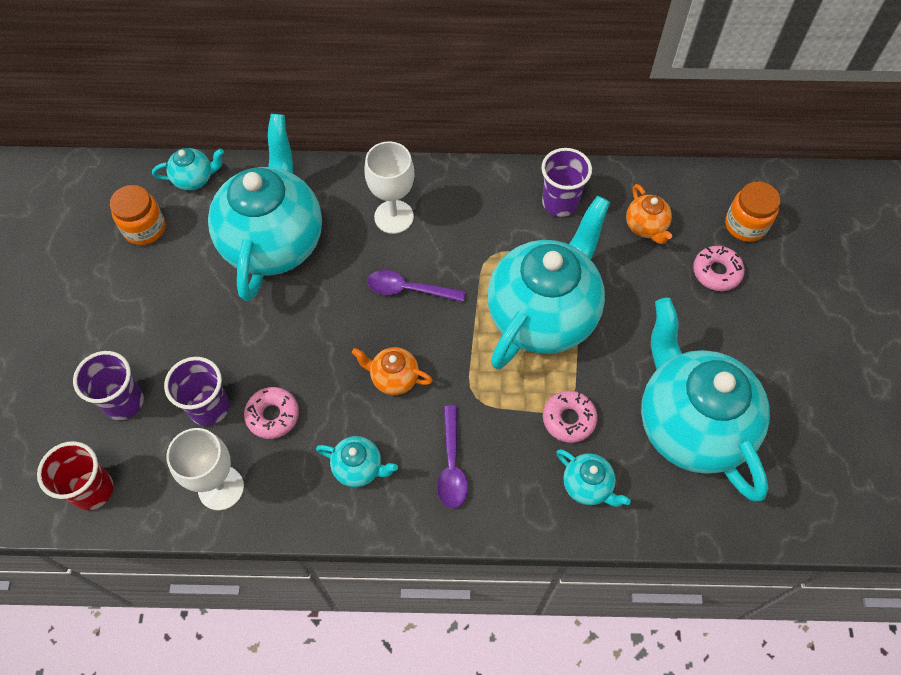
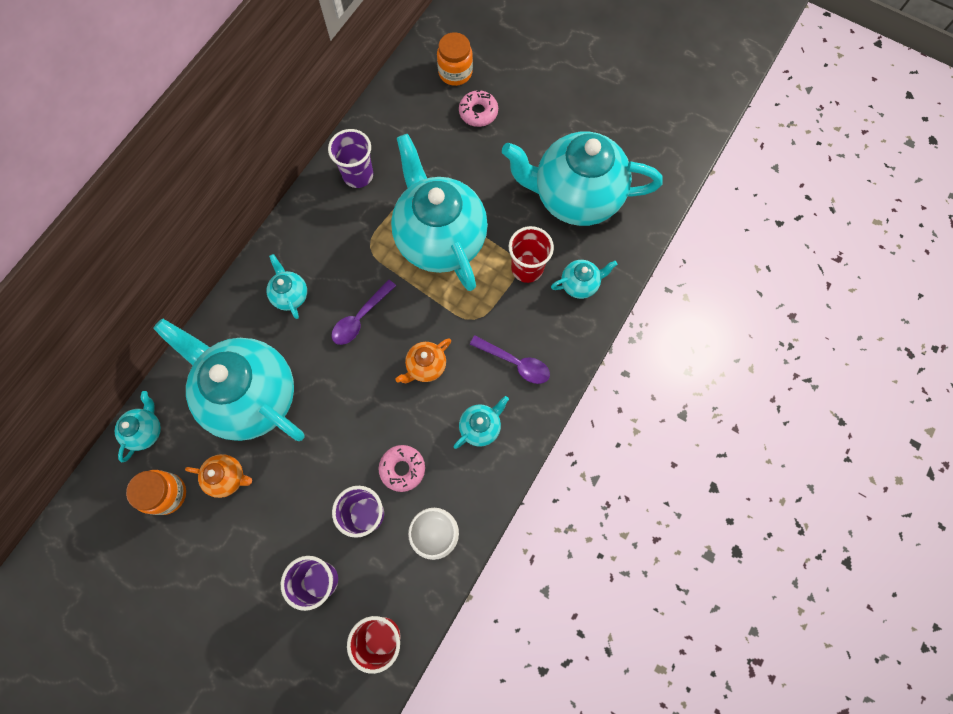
camera: 60 degrees left, 10 degrees up
white goblet [364,141,415,234] -> turquoise teapot [267,254,307,319]
pink donut [543,391,598,443] -> red cup [509,226,554,283]
orange teapot [626,184,672,244] -> orange teapot moved to [185,454,252,498]

